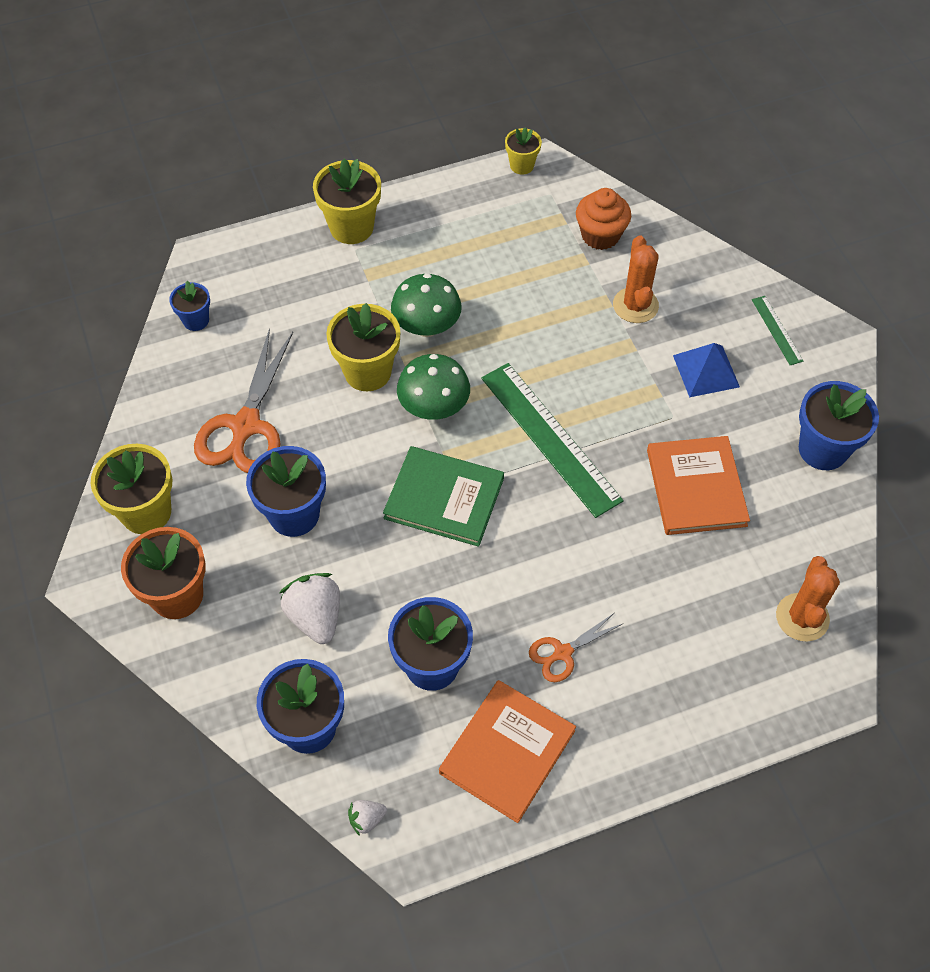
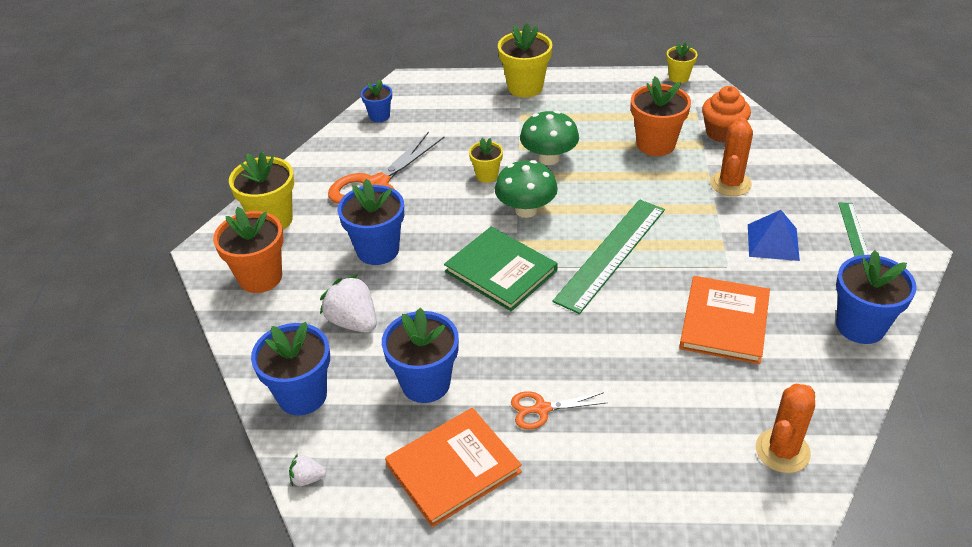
camera: 25 degrees right, 15 degrees down
white strawberry [280,573,340,644] -> white strawberry turned 45 degrees counterclockwise [320,274,377,333]
yellow flower pot [326,303,400,391] -> yellow flower pot [469,138,503,183], size x0.57
green ruler [481,363,624,518] -> green ruler turned 45 degrees clockwise [552,199,665,314]
none -> orange flower pot [631,77,691,156]

